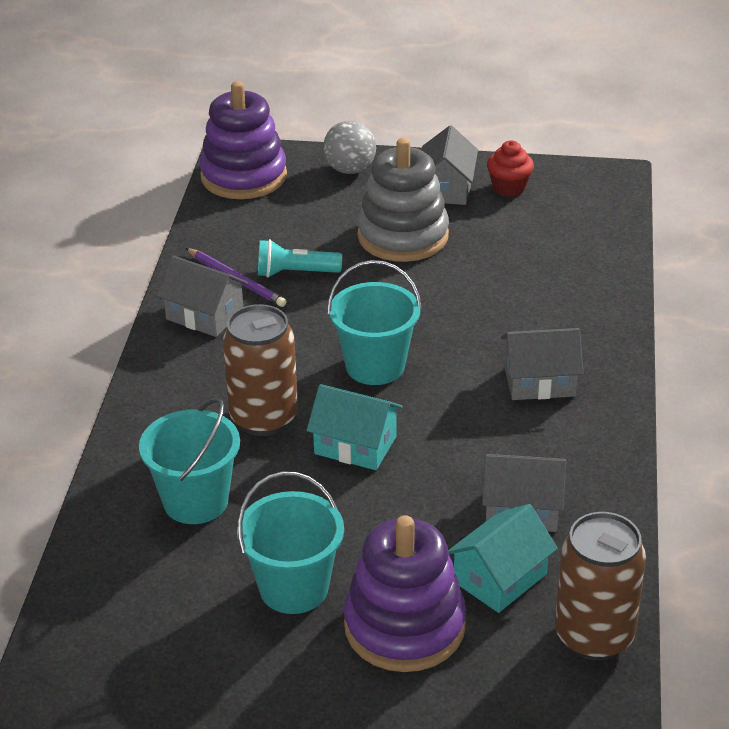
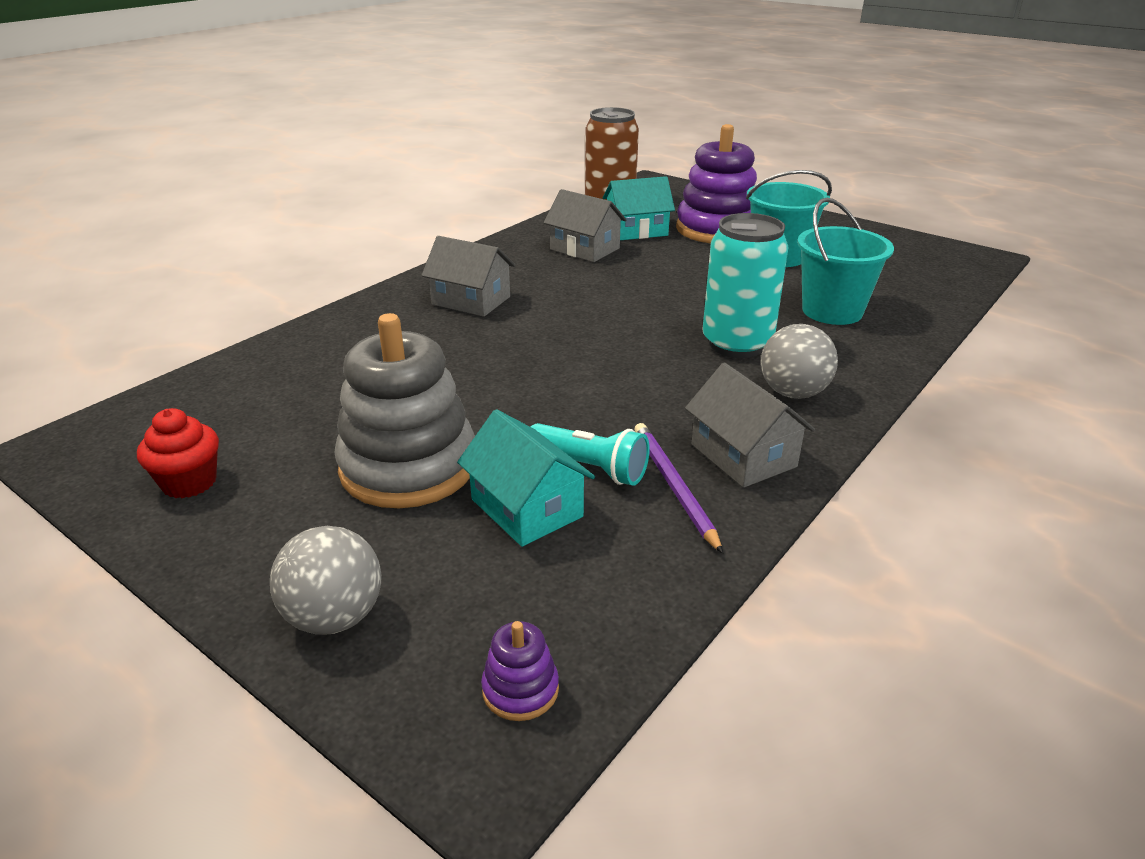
camera: 150 degrees left, 5 degrees down
purple stacking toy [199,81,287,199] -> purple stacking toy [481,621,559,721], size x0.41
brown can [223,304,298,436] -> turquoise can [702,213,788,358]
turquoise house [307,384,403,470] -> turquoise house moved to [457,409,595,547]
turquoise bucket [327,260,422,385] -> none
grey house [421,126,478,205] -> none
none -> grey ball [761,324,838,399]

